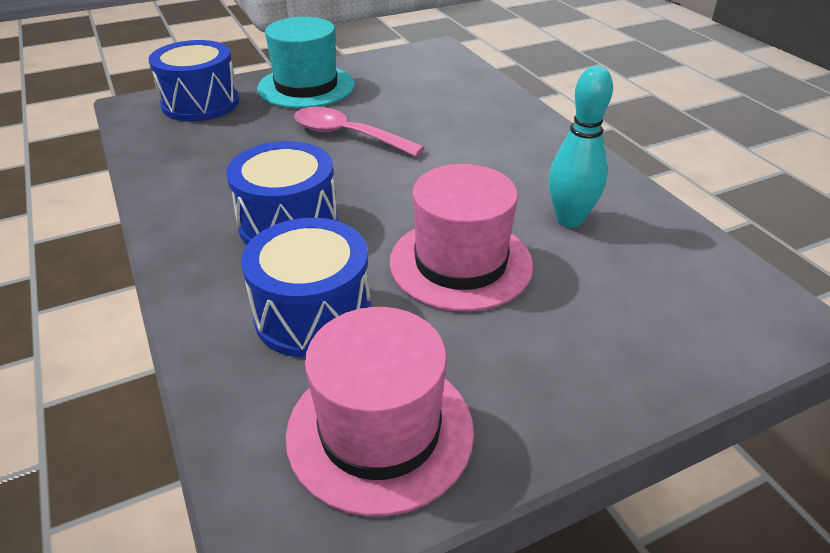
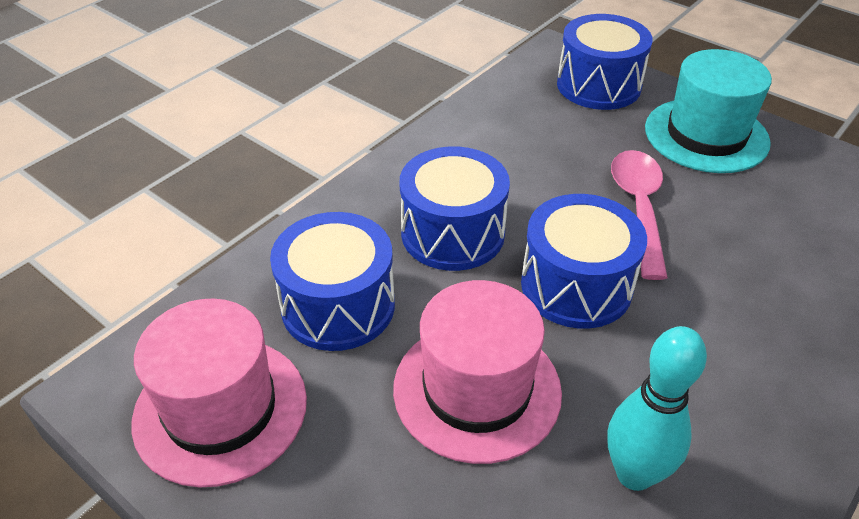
camera: 65 degrees right, 5 degrees up
none -> blue drum [521,194,647,329]

